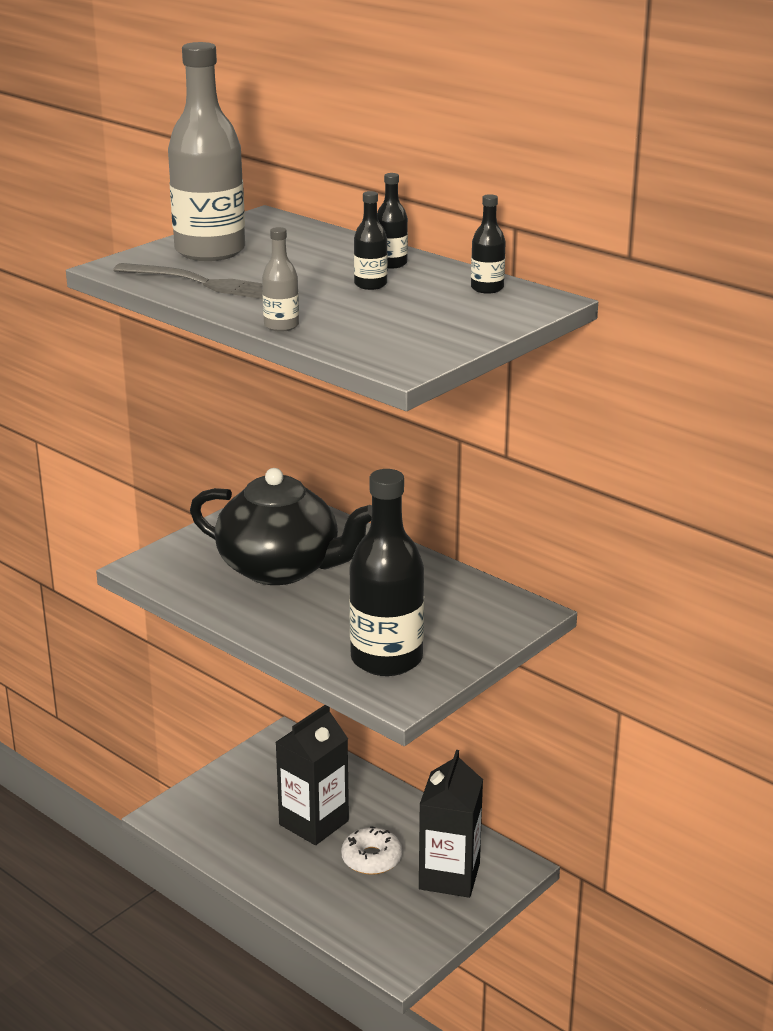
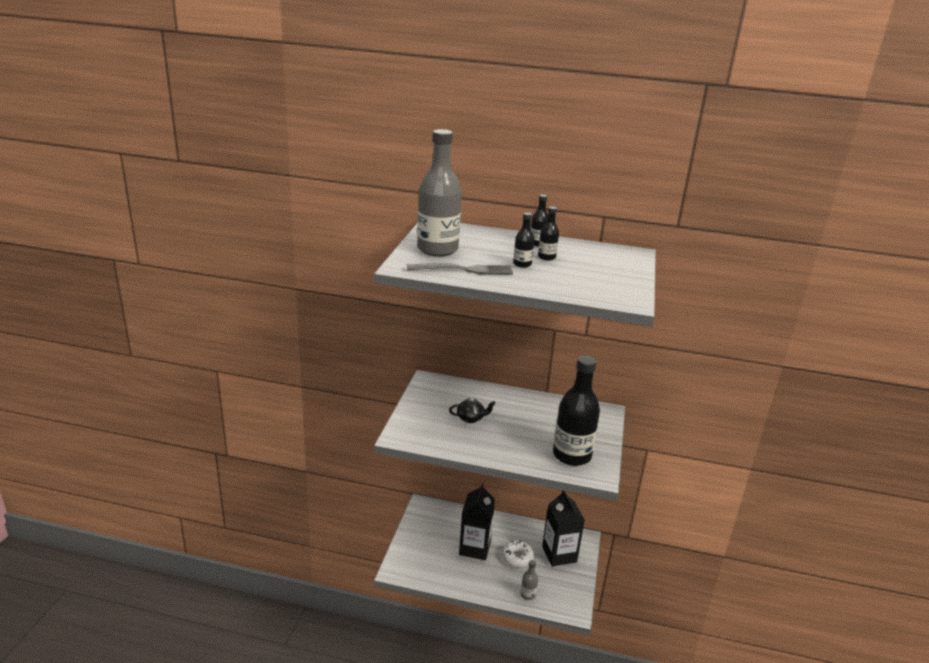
camera: 30 degrees left, 0 degrees up
black teapot [190,468,372,585] -> black teapot [449,397,496,423], size x0.41
grey bottle [262,227,299,332] -> grey bottle moved to [520,560,538,600]
black bottle [471,194,506,294] -> black bottle moved to [513,212,534,268]

